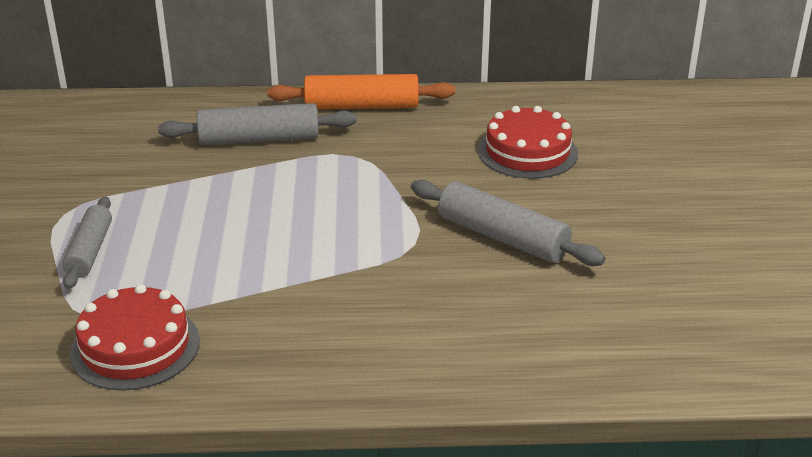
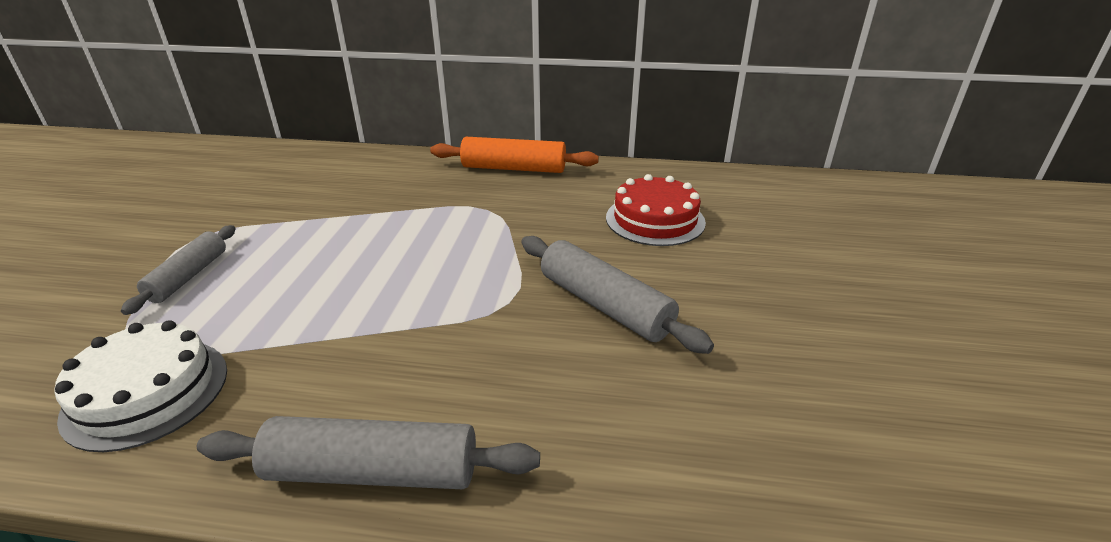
camera: 10 degrees right, 0 degrees up
red cake [70,284,200,391] -> white cake [54,320,227,452]
grey rolling pin [158,103,357,145] -> grey rolling pin moved to [197,416,540,489]

